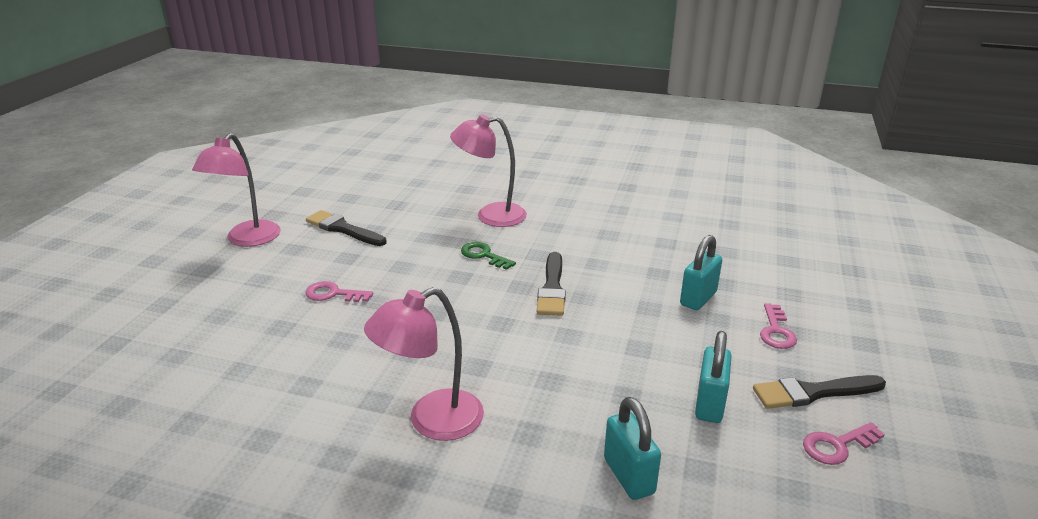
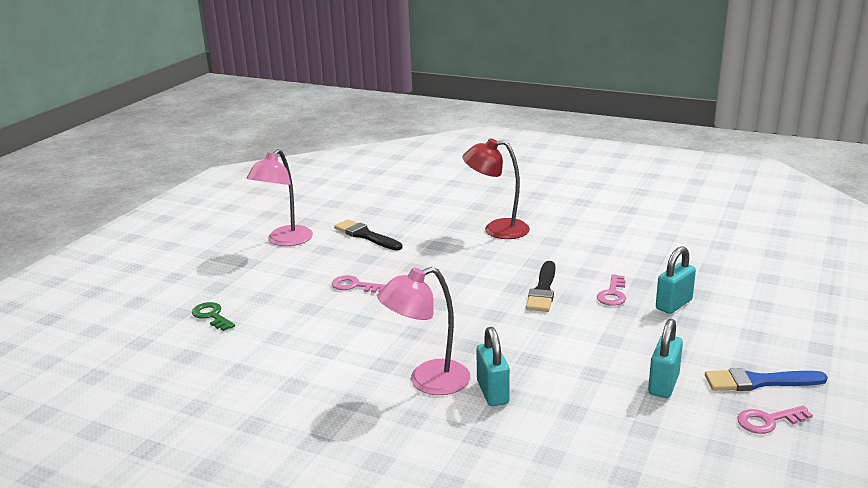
camera: 10 degrees right, 5 degrees down
pink lamp [450,114,527,227] -> red lamp [463,138,530,239]
green key [461,242,516,270] -> green key moved to [192,302,235,331]
turquoise padlock [604,397,661,500] -> turquoise padlock moved to [476,327,510,406]
black brush [753,375,886,409] -> blue brush [705,368,828,391]
pink key [760,303,797,349] -> pink key moved to [597,274,626,306]

